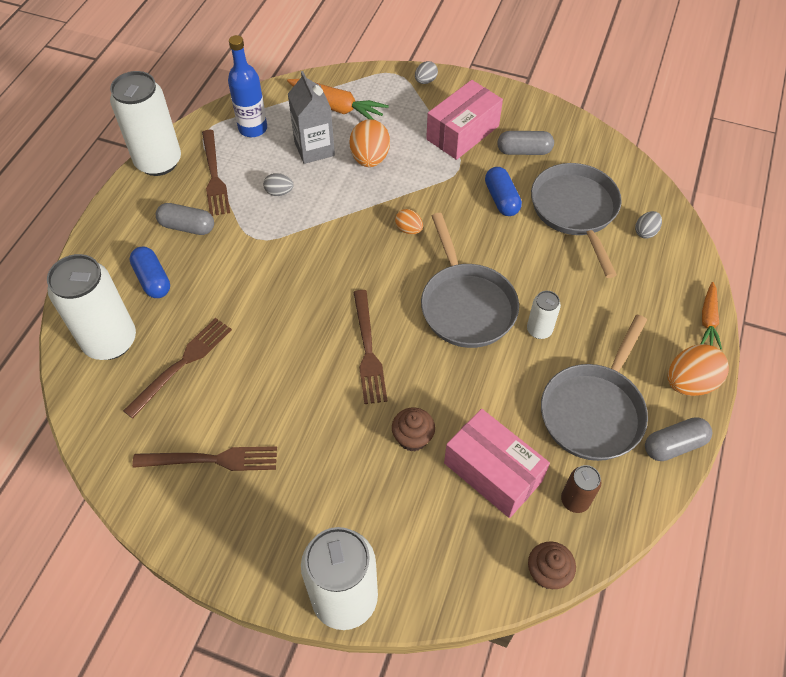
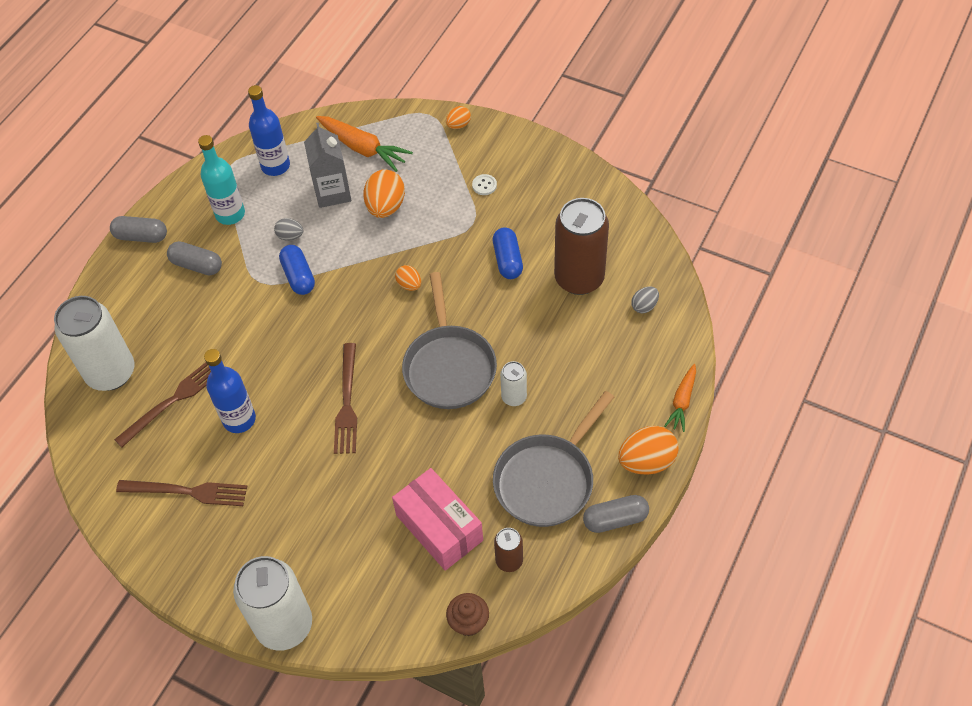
camera: 10 degrees right, 0 degrees up
white can [110,71,181,176] -> none
blue capsule [130,247,170,298] -> blue capsule moved to [279,245,315,295]
brown fork [202,130,230,216] -> turquoise bottle [198,135,245,225]
brown cupcake [392,407,435,451] -> none
grey egg [415,61,438,84] -> orange egg [446,106,471,129]
pink box [426,80,503,160] -> white button [472,174,497,195]
grey capsule [497,131,554,155] -> grey capsule moved to [110,216,167,243]
grey pan [531,163,622,278] -> brown can [554,198,609,295]
none -> blue bottle [204,349,256,433]

